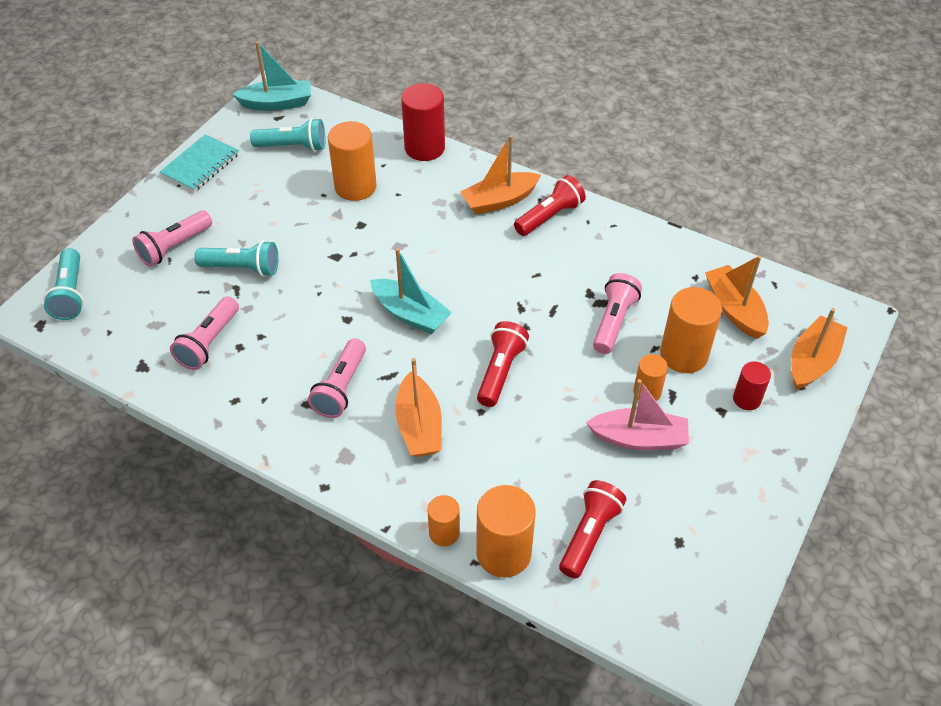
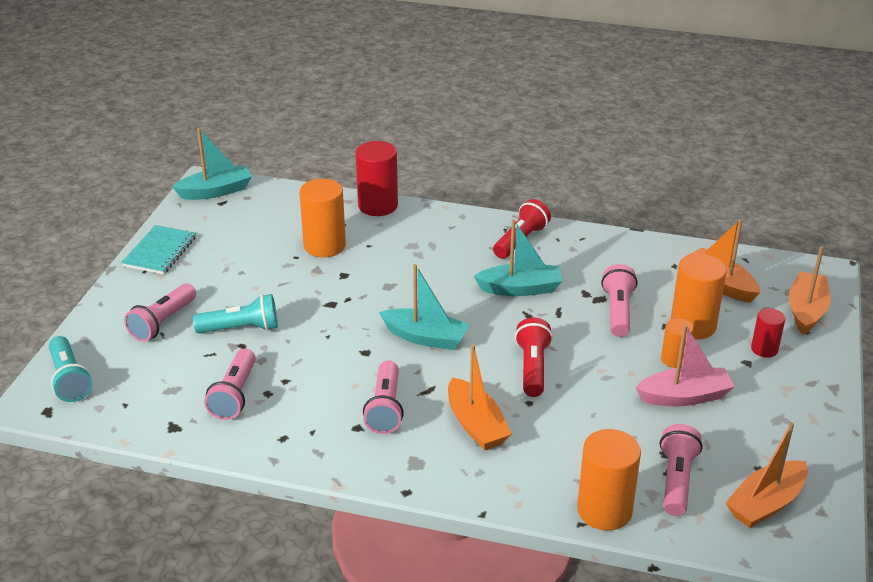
camera: 15 degrees left, 15 degrees down
turquoise flashlight [250,118,326,151] -> none
orange cylinder [427,495,460,546] -> none
orange boat [460,135,541,215] -> orange boat moved to [726,422,808,528]
red flashlight [559,480,626,578] -> pink flashlight [660,424,703,516]
none -> turquoise boat [473,219,562,296]

